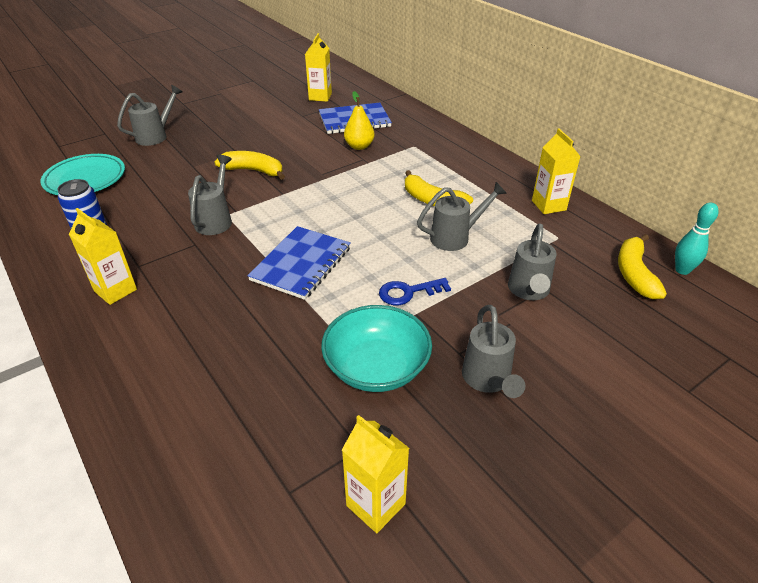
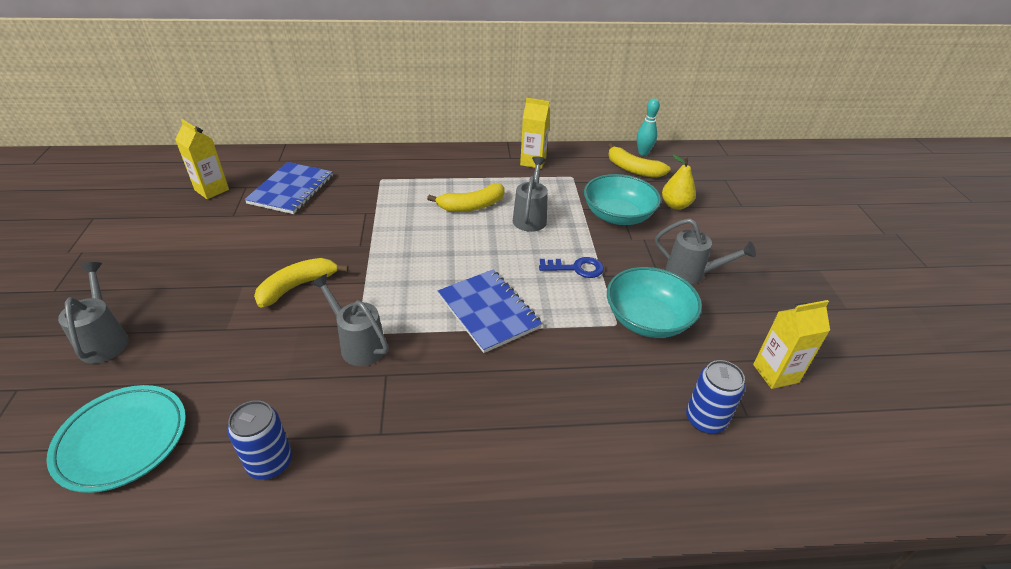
camera: 60 degrees left, 0 degrees up
yellow carton [69,208,137,305] -> none
yellow pear [344,91,375,150] -> yellow pear moved to [662,154,696,210]
blue key [379,278,451,305] -> blue key turned 105 degrees counterclockwise [539,257,604,278]
grey watering can [508,223,557,300] -> turquoise bowl [584,174,661,225]
none -> blue can [686,360,745,434]

